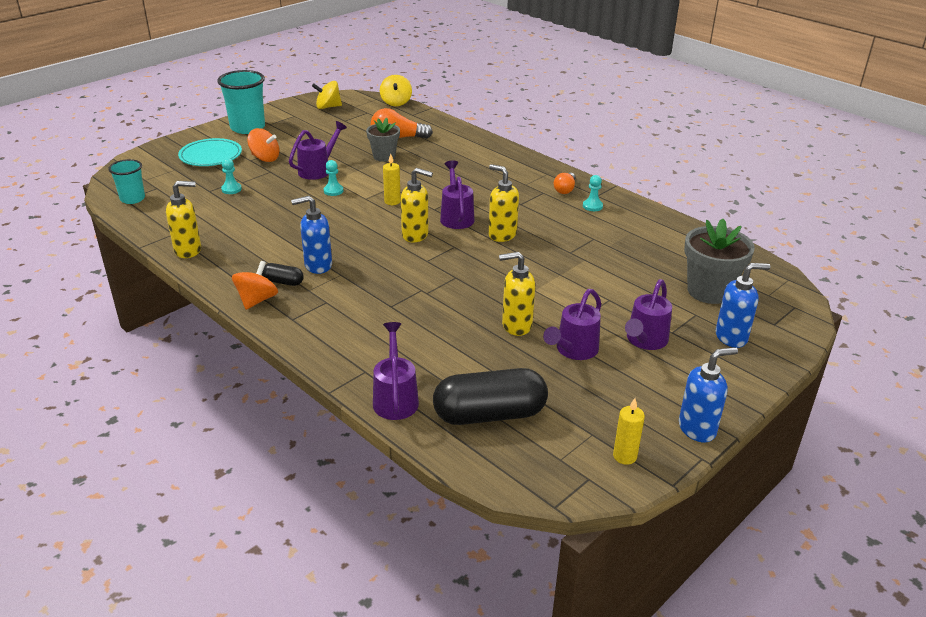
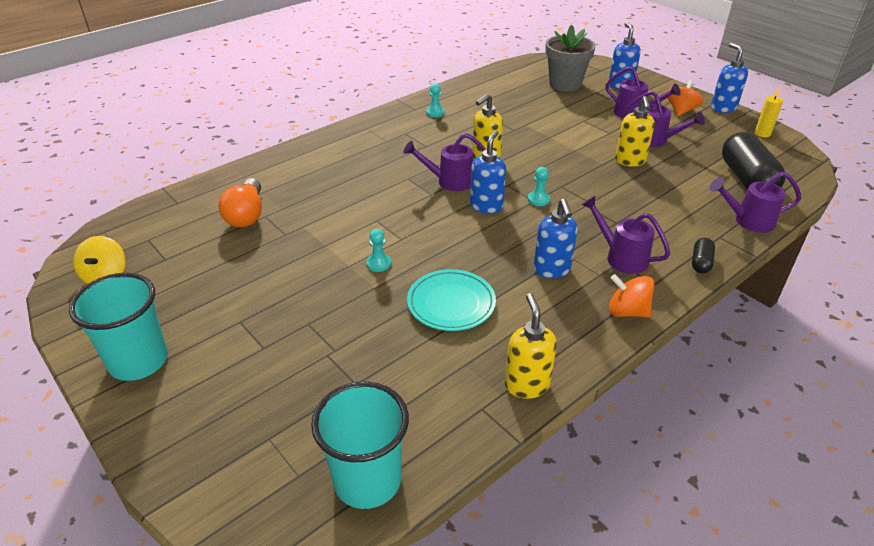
camera: 85 degrees left, 5 degrees up
turquoise cup [108,159,145,204] -> turquoise cup [311,381,409,509], size x1.65
turquoise plate [178,138,242,166] -> turquoise plate moved to [407,269,496,331]
turquoise pawn [221,158,242,194] -> turquoise pawn moved to [528,167,550,206]
orange spinning top [247,128,279,162] -> orange spinning top moved to [667,80,703,116]
black capsule [262,263,304,286] -> black capsule moved to [692,238,715,273]
purple watering can [289,121,347,180] -> purple watering can moved to [581,196,670,274]
grey flower pot [366,118,400,162] -> none
yellow spinning top [380,75,412,106] -> none
yellow candle [383,154,401,205] -> none
yellow soap dispenser [401,168,433,242] -> blue soap dispenser [470,130,506,214]
orange light bulb [554,173,576,194] -> none

